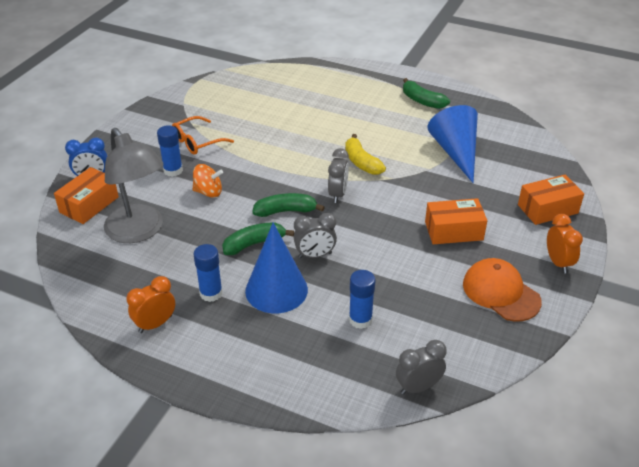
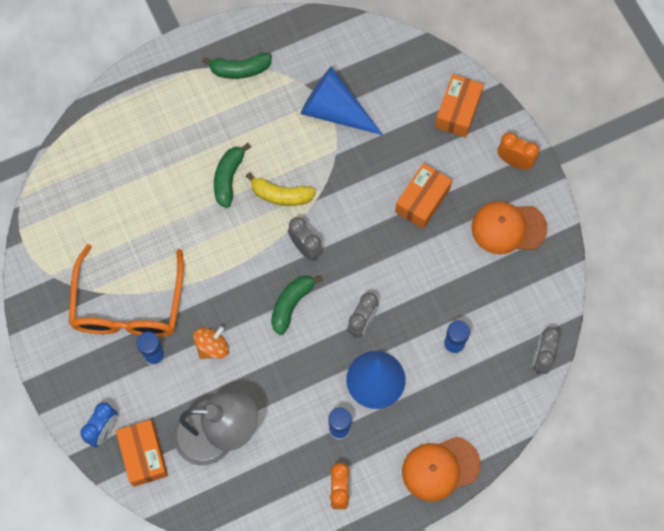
camera: 50 degrees left, 30 degrees up
orange glasses [172,116,234,155] -> orange glasses [69,244,184,337], size x1.82
green banana [222,222,294,255] -> green banana moved to [214,143,251,208]
none -> orange cap [402,437,481,502]

